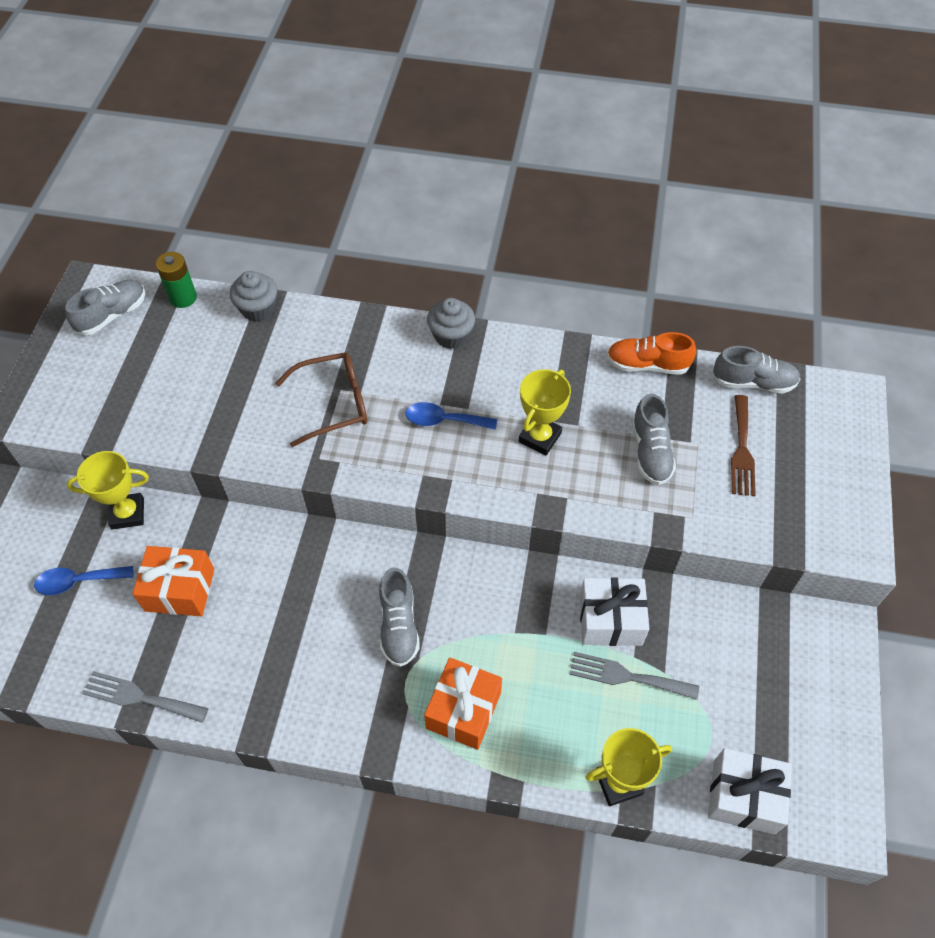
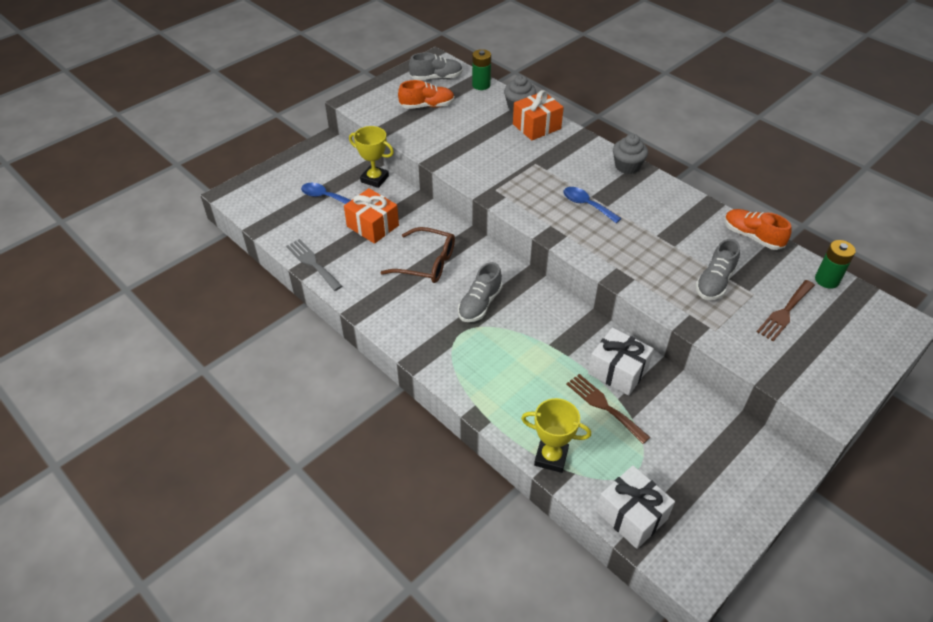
camera: 35 degrees right, 10 degrees down
brown glasses [275,353,367,447] -> brown glasses moved to [380,227,455,283]
orange gift [424,657,502,750] -> orange gift moved to [513,90,564,140]
yellow trophy [519,369,571,455] -> none
grey fork [570,652,699,700] -> brown fork [566,374,651,444]
grey shoe [712,346,800,394] -> green battery [815,240,856,289]
none -> orange shoe [398,80,455,109]

